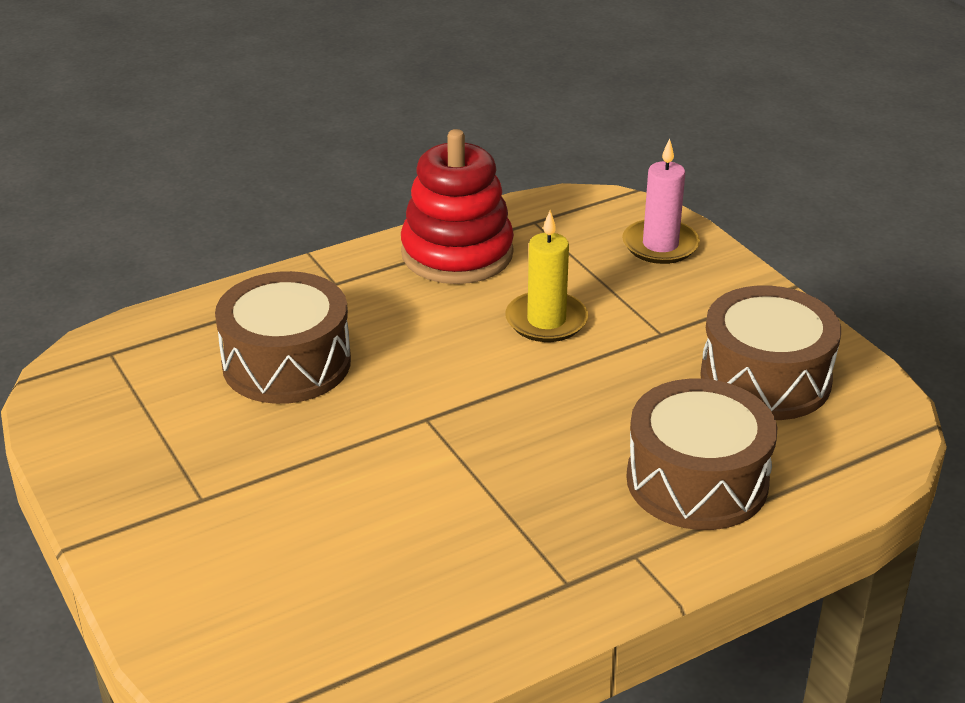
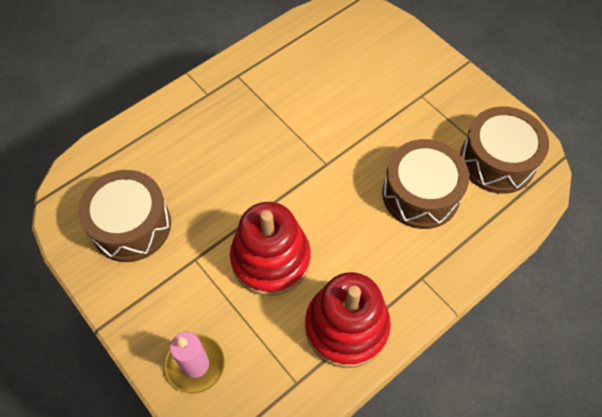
camera: 170 degrees right, 25 degrees up
yellow candle [505,210,588,342] -> red stacking toy [230,202,311,296]
brown drum [626,379,777,530] -> brown drum moved to [460,106,549,194]

